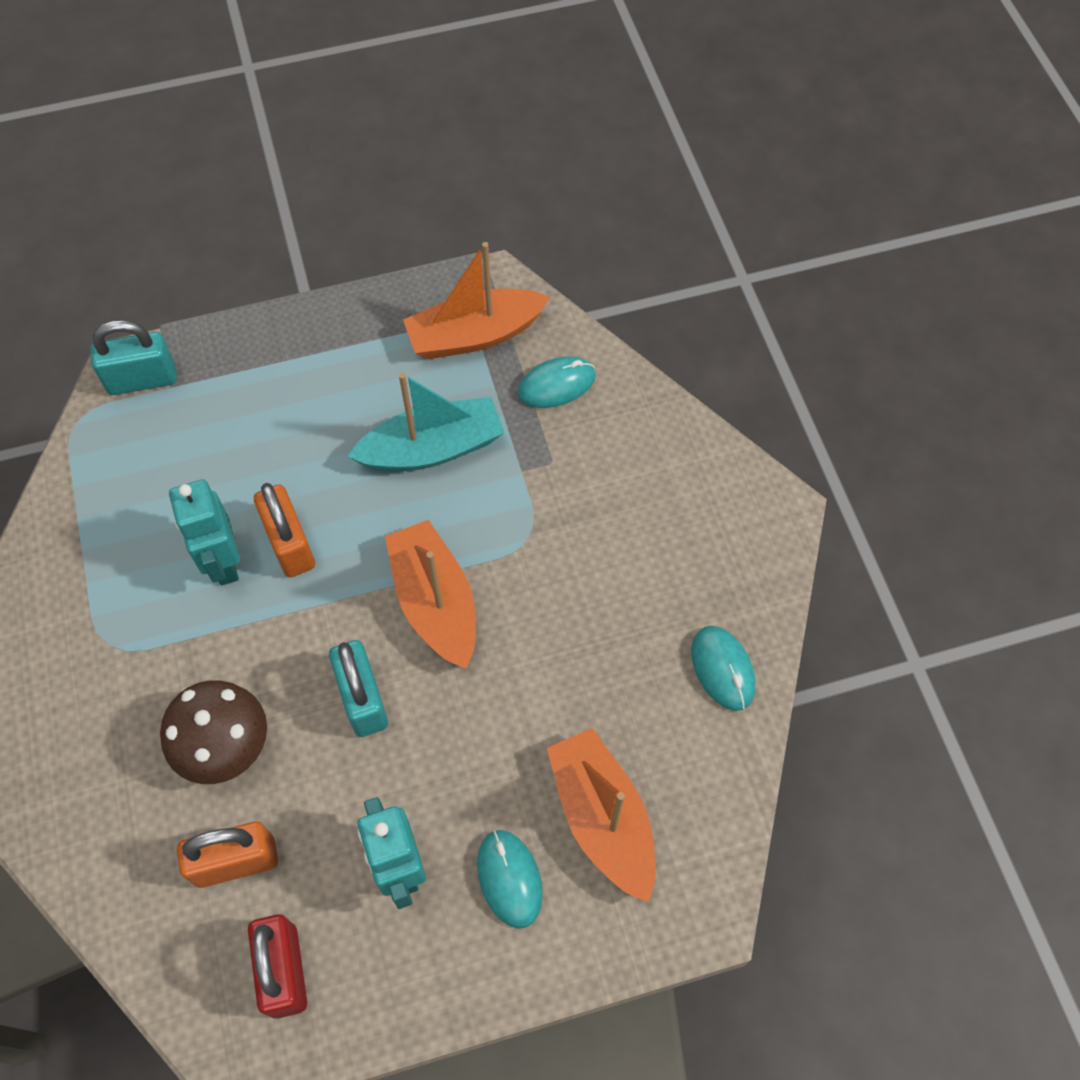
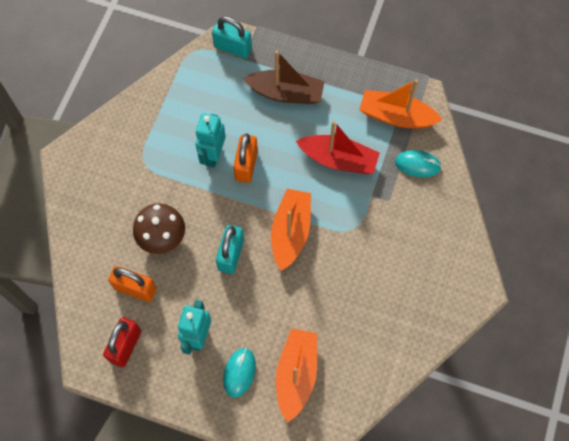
camera: 35 degrees right, 5 degrees up
turquoise boat [347,373,504,471] -> red boat [296,121,380,174]
turquoise mouse [692,626,755,711] -> none
none -> brown boat [242,50,325,104]

